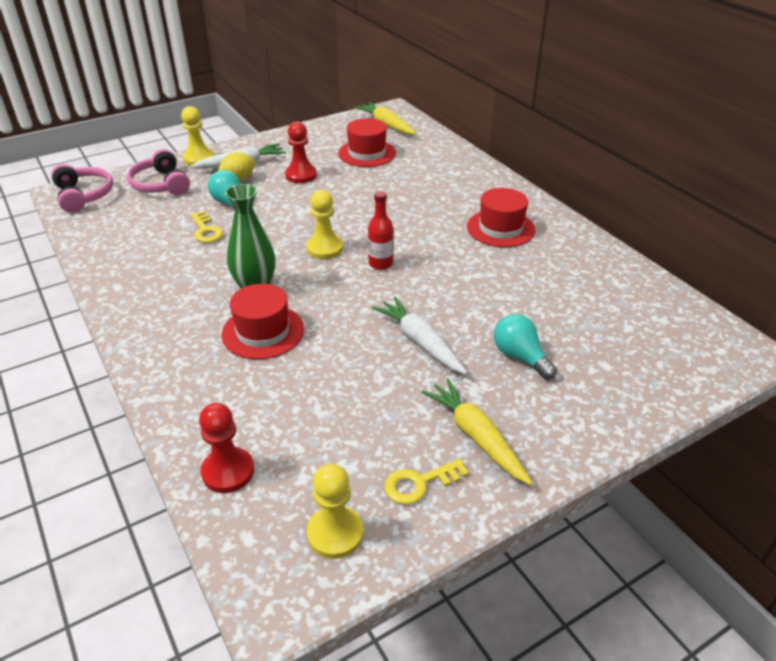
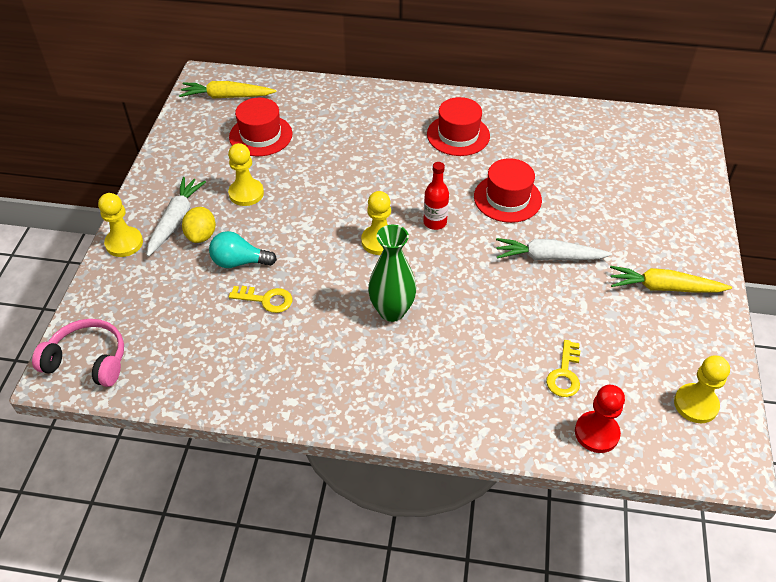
camera: 50 degrees left, 10 degrees up
pink headphones [127,149,190,195] -> none
red hat [221,284,304,359] -> red hat moved to [474,158,542,223]
red pawn [285,122,317,183] -> yellow pawn [228,143,264,206]
yellow key [385,459,469,505] -> yellow key moved to [546,340,580,397]
turquoise light bulb [494,314,557,380] -> none

